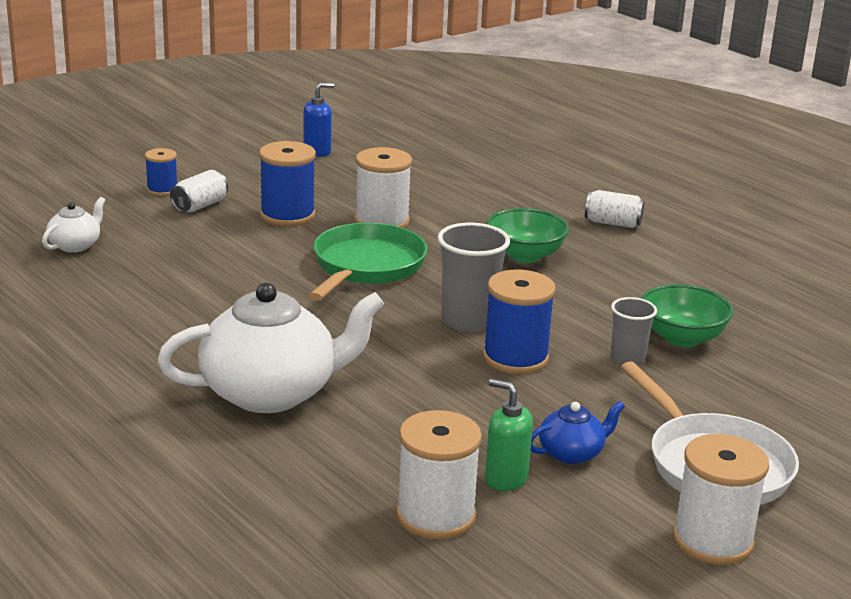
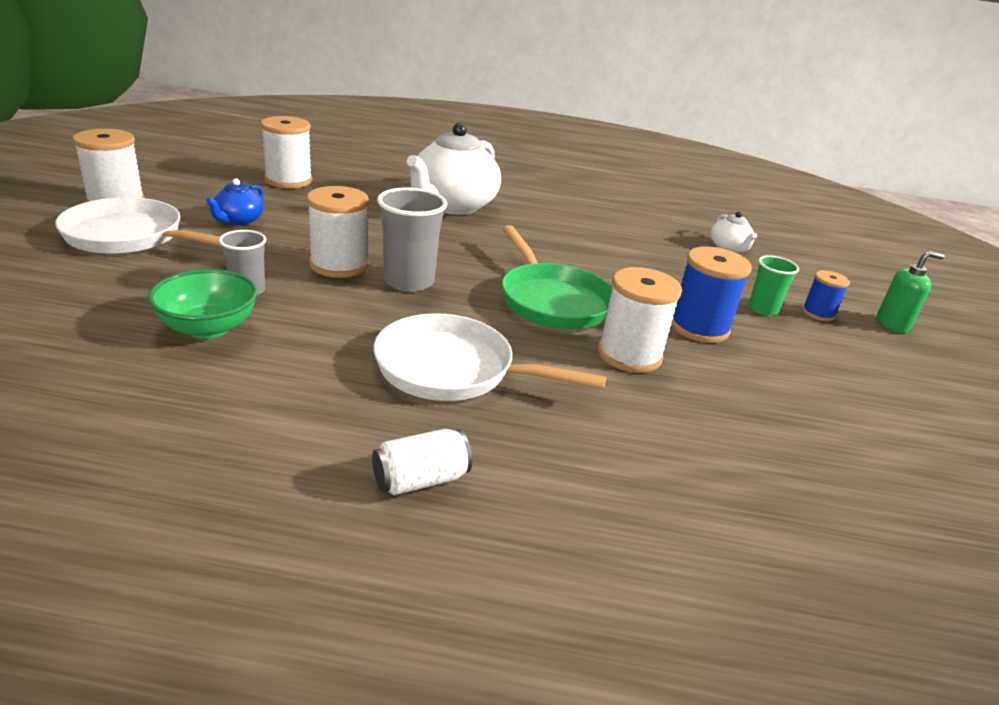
camera: 135 degrees right, 5 degrees up
white can [170,170,228,213] -> green cup [749,255,799,316]
blue soap dispenser [303,83,334,156] -> none
blue spool [483,270,556,374] -> white spool [307,186,369,278]
green soap dispenser [485,379,533,491] -> green soap dispenser moved to [876,251,945,333]
green bowl [486,208,569,263] -> white pan [373,313,606,401]

